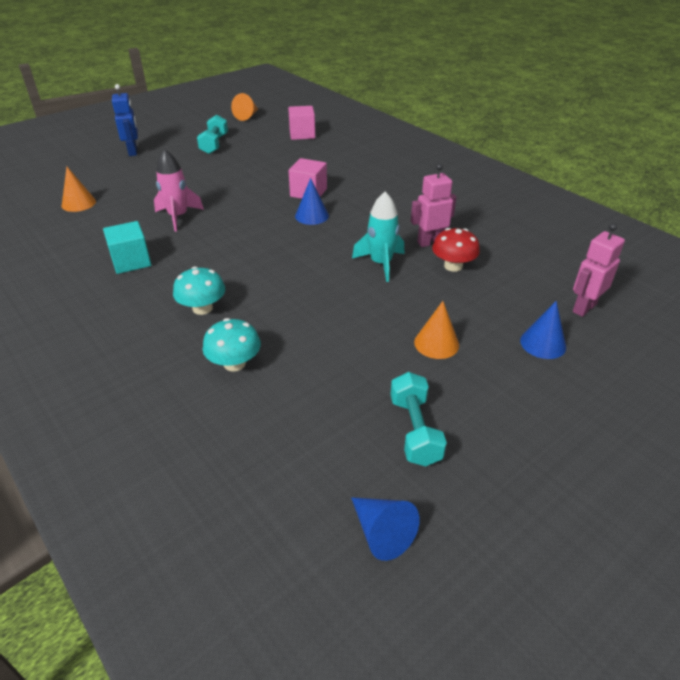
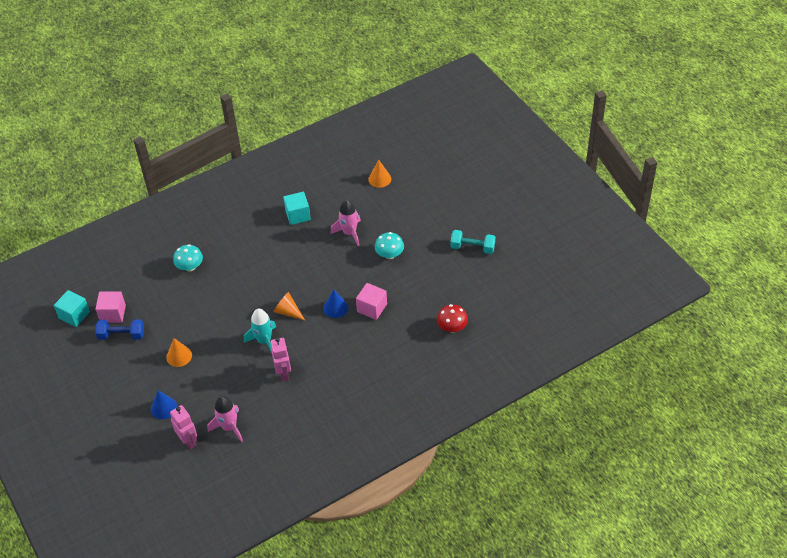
camera: 100 degrees right, 10 degrees up
blue robot [112,84,138,156] -> none
turquoise mushroom [173,266,225,315] -> turquoise mushroom moved to [375,232,404,259]
orange cone [231,93,258,121] -> orange cone moved to [273,292,305,320]
pink cube [288,106,315,140] -> pink cube moved to [95,291,126,323]
blue cone [351,497,419,561] -> turquoise cube [54,290,90,327]
turquoise dumbbell [390,372,447,466] -> blue dumbbell [95,320,144,340]
red mushroom [432,228,480,272] -> red mushroom moved to [437,304,468,332]
none -> pink rocket [207,396,243,442]

